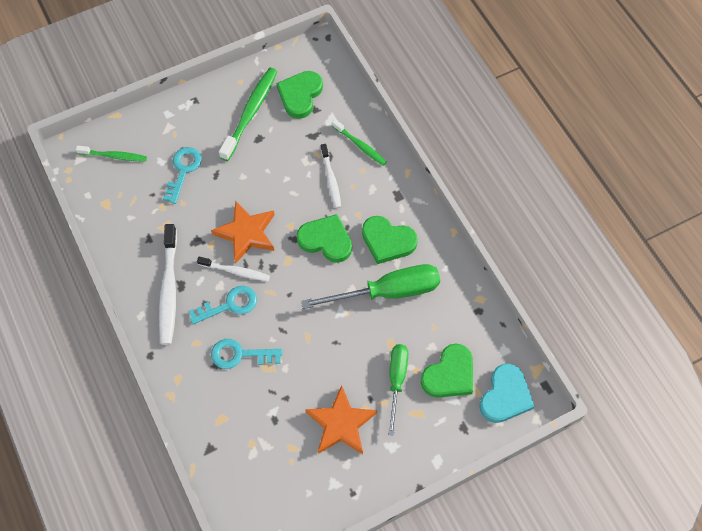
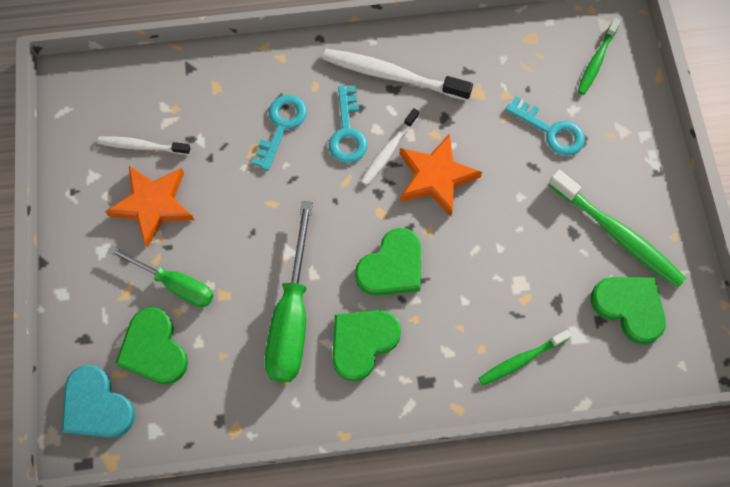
camera: 110 degrees right, 5 degrees up
white toothbrush [321,144,341,208] -> white toothbrush moved to [97,136,191,155]

